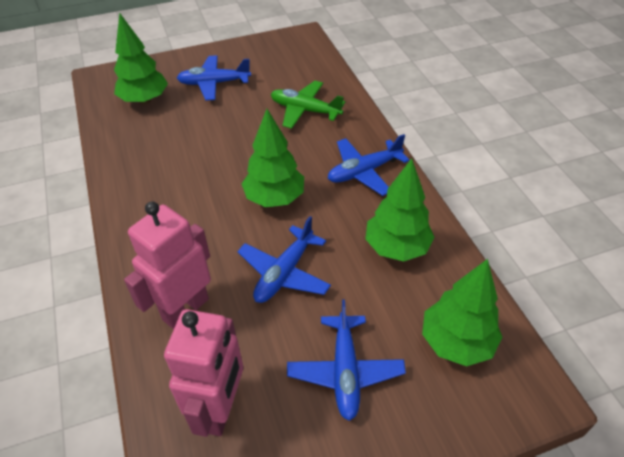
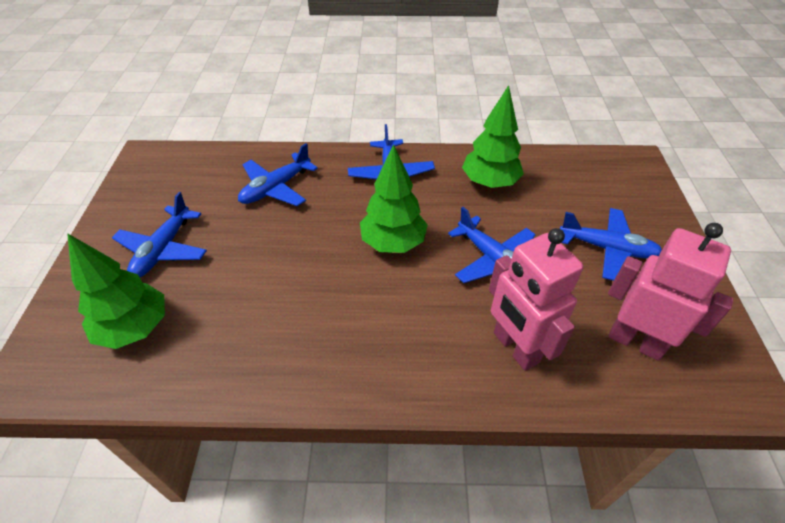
camera: 70 degrees left, 0 degrees up
green plane [271,81,345,129] -> blue plane [238,143,318,206]
green tree [422,259,502,366] -> none

